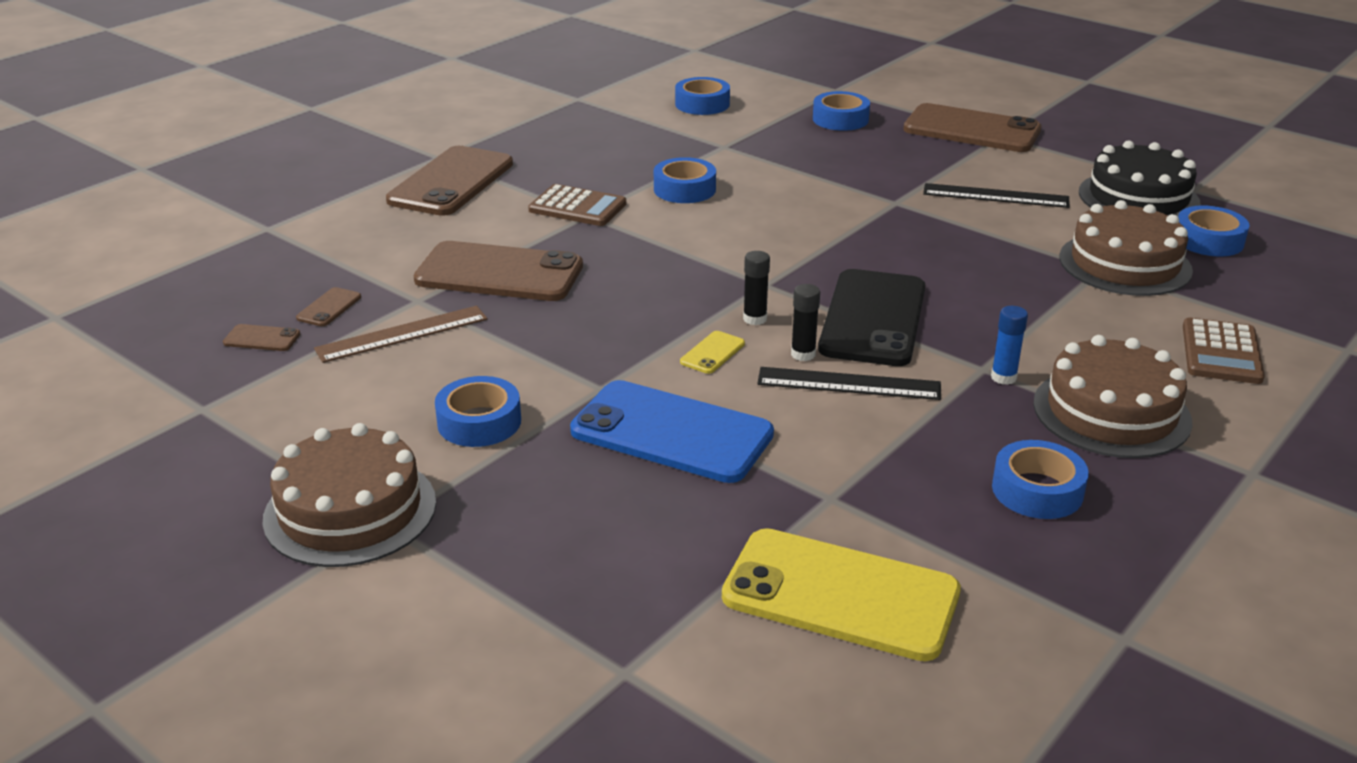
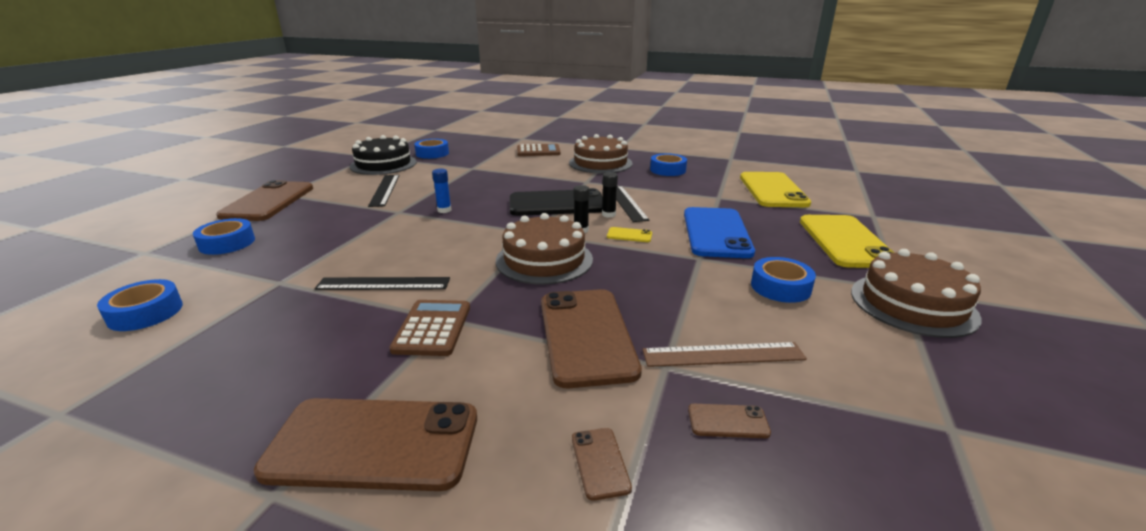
camera: 110 degrees left, 5 degrees down
brown phone [223,324,300,351] -> brown phone moved to [572,428,632,501]
brown ruler [314,306,487,363] -> brown ruler turned 45 degrees counterclockwise [642,342,807,367]
blue tape [654,157,716,203] -> black ruler [314,277,450,290]
blue glue stick [991,306,1028,385] -> blue glue stick moved to [432,168,451,213]
brown cake [1060,200,1193,296] -> brown cake moved to [496,213,593,285]
none -> yellow phone [800,215,895,268]

